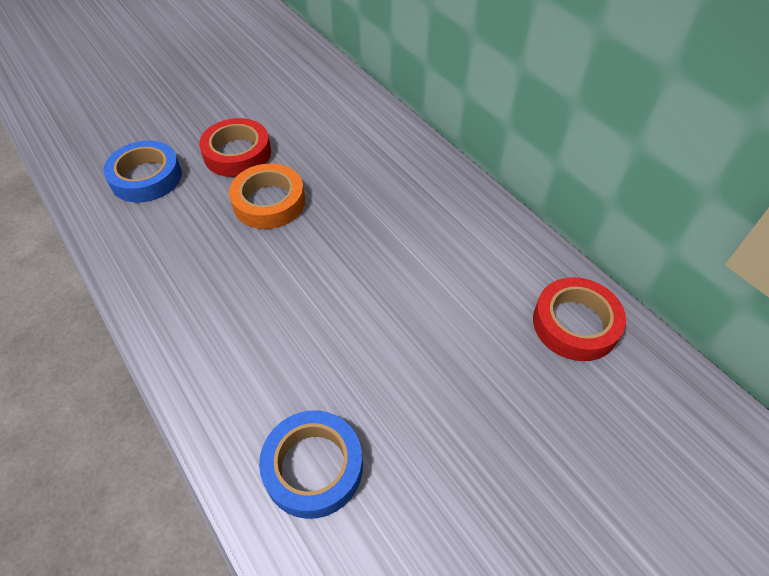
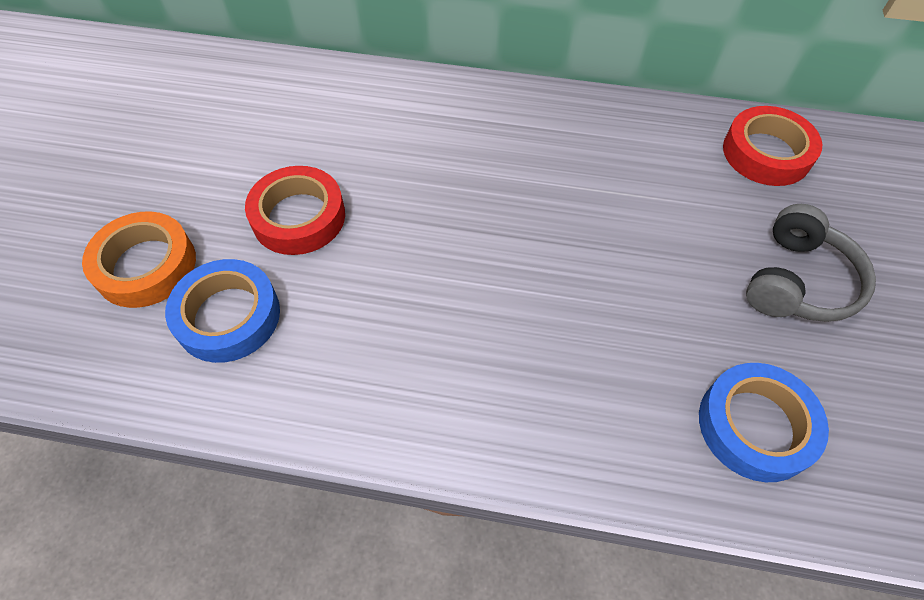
camera: 45 degrees left, 5 degrees up
orange tape [229,164,305,229] -> orange tape moved to [82,212,196,308]
none -> grey headphones [746,204,876,322]

